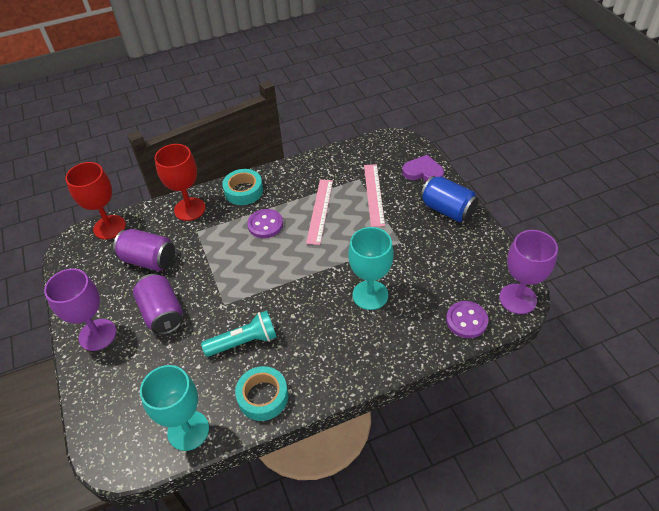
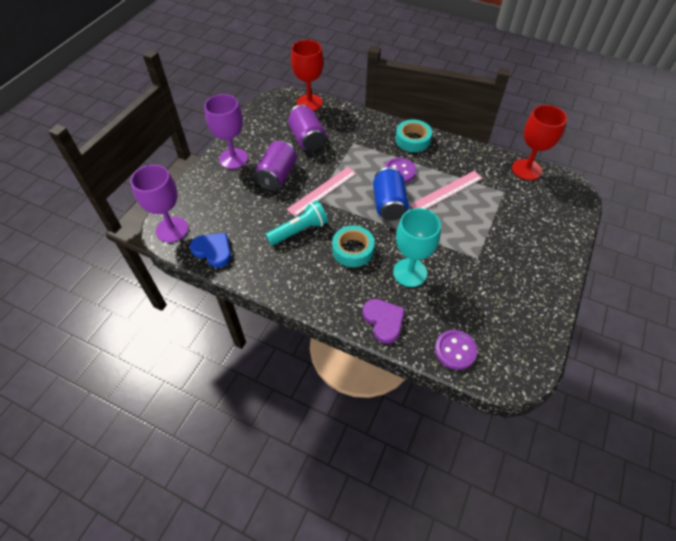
camera: 45 degrees right, 5 degrees up
turquoise goblet [140,365,209,451] -> blue heart [190,233,231,267]
red goblet [155,144,206,221] -> red goblet moved to [512,105,567,180]
turquoise flashlight [201,311,277,357] -> turquoise flashlight turned 60 degrees counterclockwise [265,201,328,245]
turquoise tape [235,366,288,421] -> turquoise tape moved to [332,226,375,267]
pink ruler [364,164,385,227] -> pink ruler moved to [287,167,357,217]
purple heart [402,155,444,181] -> purple heart moved to [362,299,405,344]
blue can [420,176,479,222] -> blue can moved to [373,167,409,221]
purple goblet [499,230,558,314] -> purple goblet moved to [131,165,188,242]

